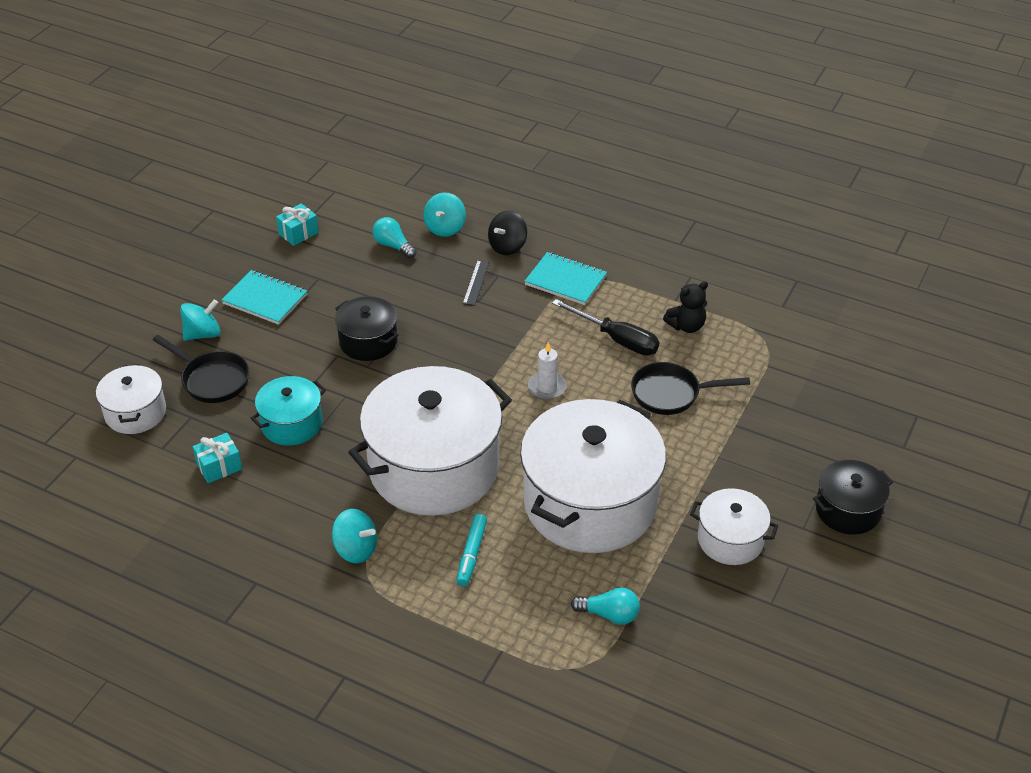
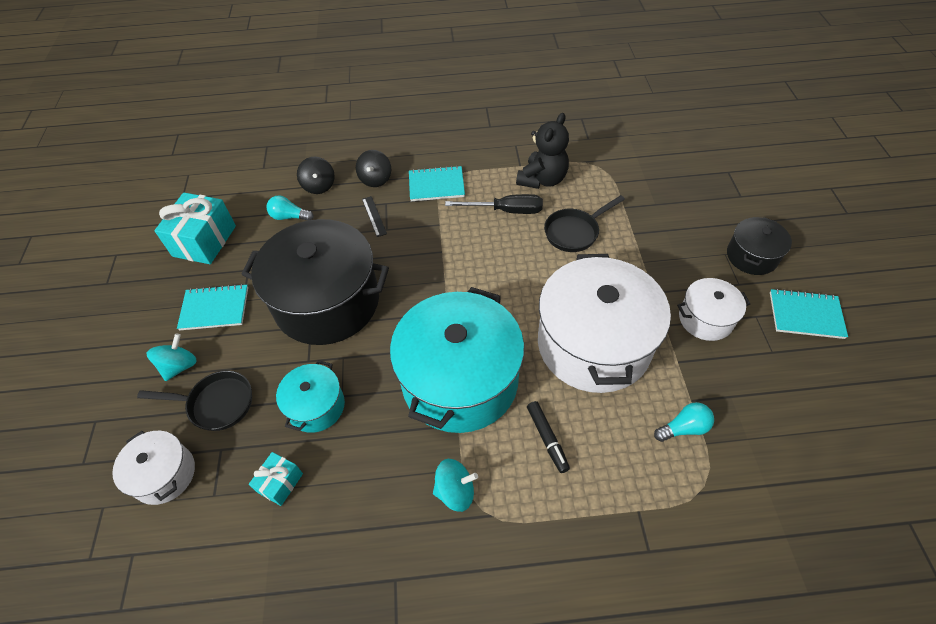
camera: 30 degrees left, 10 degrees up
turquoise gift [276,204,319,246] -> turquoise gift [154,193,236,264], size x1.91
black pot [335,296,398,361] -> black pot [241,219,389,345], size x2.06
white pot [349,366,512,516] -> turquoise pot [390,287,524,433]
turquoise spinning top [423,193,466,237] -> black spinning top [297,157,335,194]
turquoise marker [457,514,487,586] -> black marker [527,401,570,473]
white candle [528,342,567,399] -> none
black teddy bear [663,281,708,333] -> black teddy bear [516,113,569,189], size x1.58
none -> turquoise notebook [770,289,848,339]

